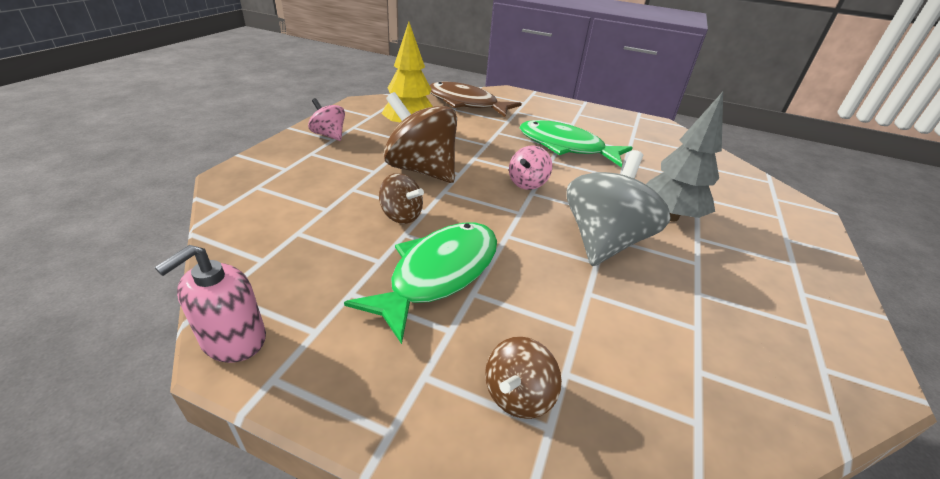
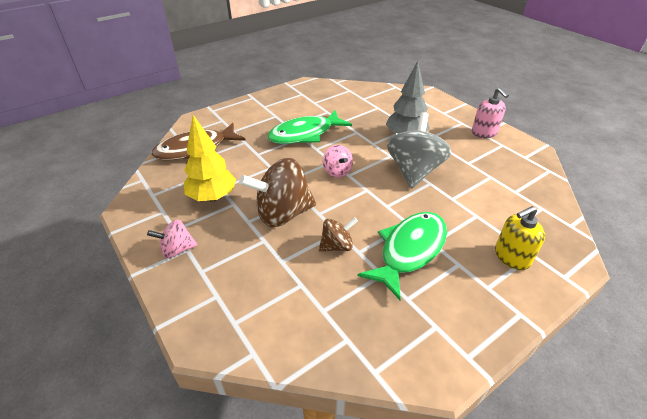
camera: 55 degrees left, 5 degrees up
pink soap dispenser [155,245,266,363] -> pink soap dispenser moved to [472,88,509,138]
green fish [344,222,497,344] -> green fish turned 60 degrees clockwise [357,212,447,300]
brown spinning top [485,337,562,419] -> yellow soap dispenser [495,206,545,270]
grey spinning top [566,150,671,266] -> grey spinning top turned 45 degrees clockwise [387,112,451,189]

